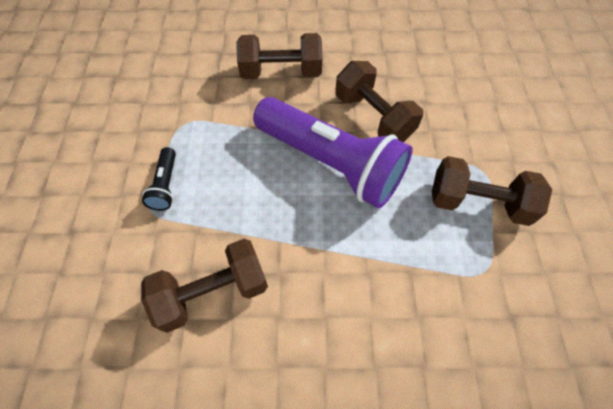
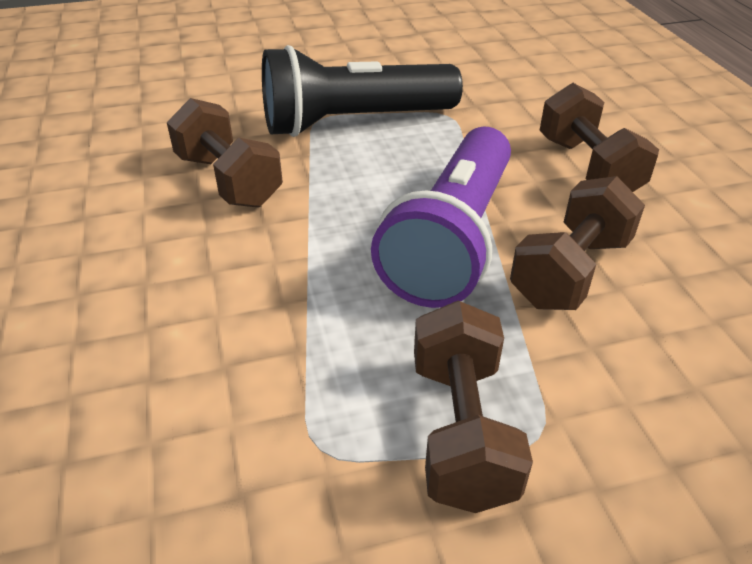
camera: 75 degrees right, 20 degrees down
black flashlight [142,147,176,211] -> black flashlight [262,45,463,137], size x2.44

